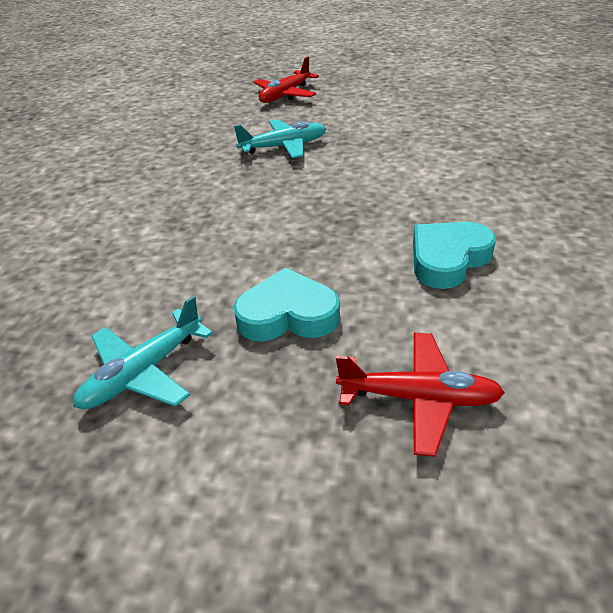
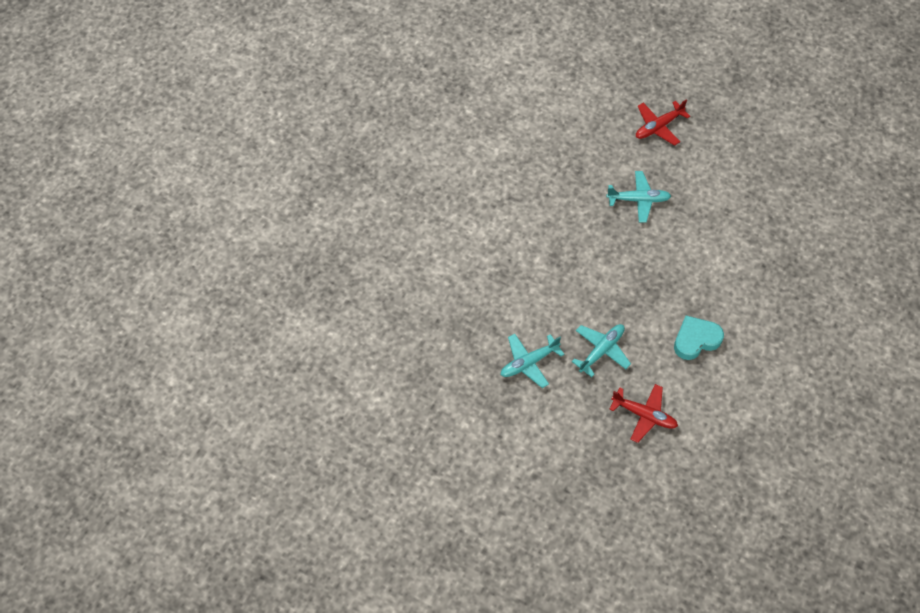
camera: 15 degrees right, 20 degrees up
turquoise heart [233,267,340,342] -> turquoise plane [572,324,631,377]

